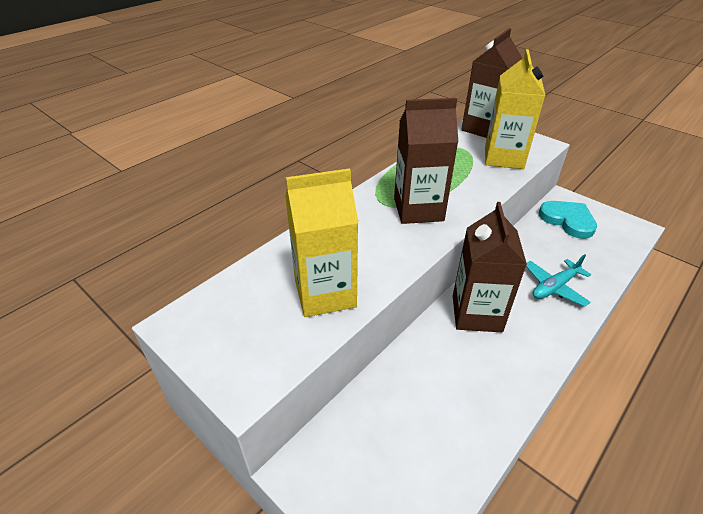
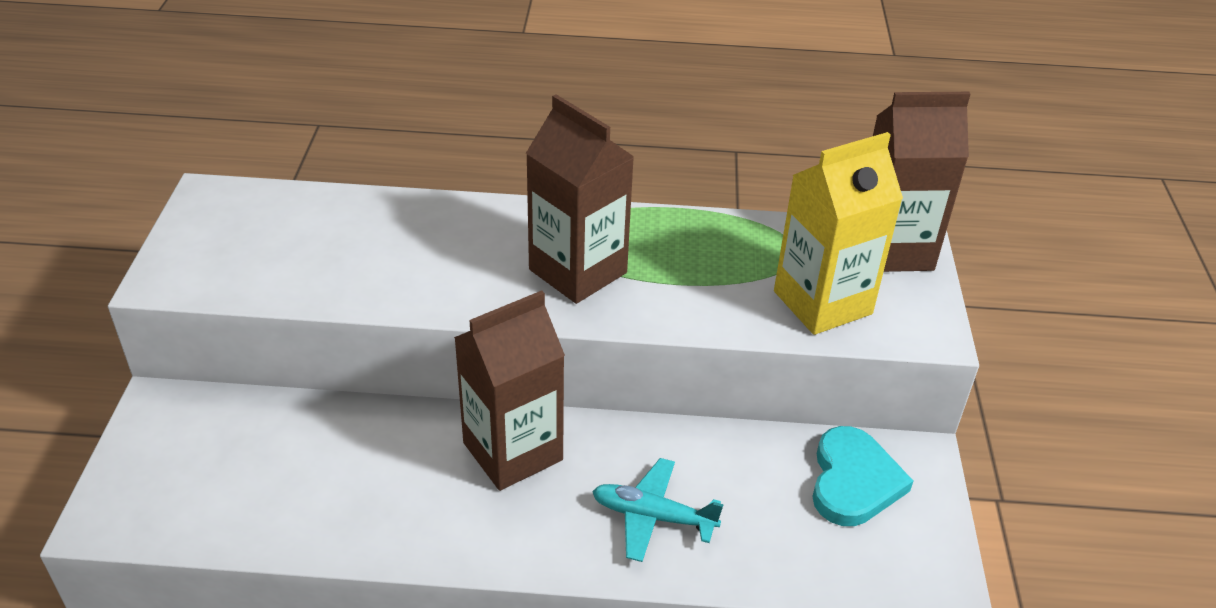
camera: 50 degrees right, 0 degrees up
yellow carton [285,168,358,317] -> none

